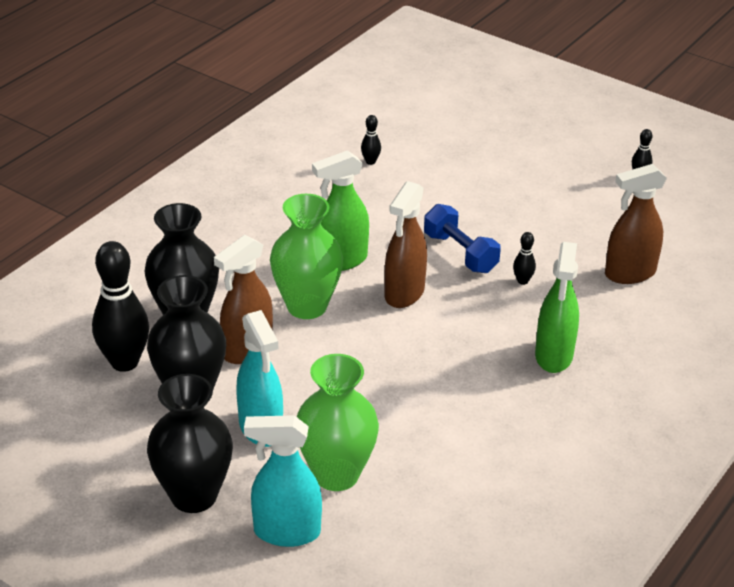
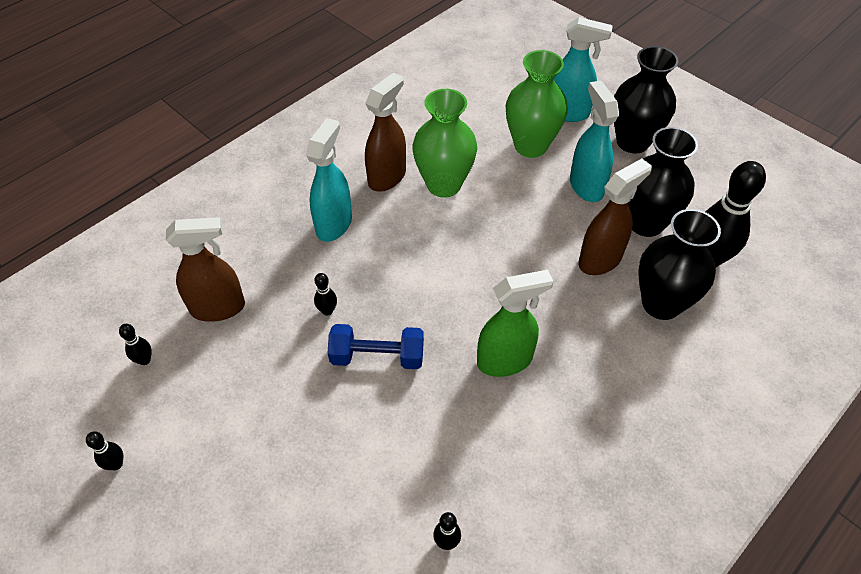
camera: 170 degrees left, 15 degrees up
green vase [270,194,343,319] -> green vase moved to [413,89,477,198]
brown spray bottle [384,181,427,308] -> brown spray bottle moved to [365,73,406,192]
blue dumbbell [424,204,501,273] -> blue dumbbell turned 60 degrees counterclockwise [328,324,424,369]
green spray bottle [535,242,579,373] -> turquoise spray bottle [306,118,352,242]
none -> black bowling pin [119,324,152,365]

